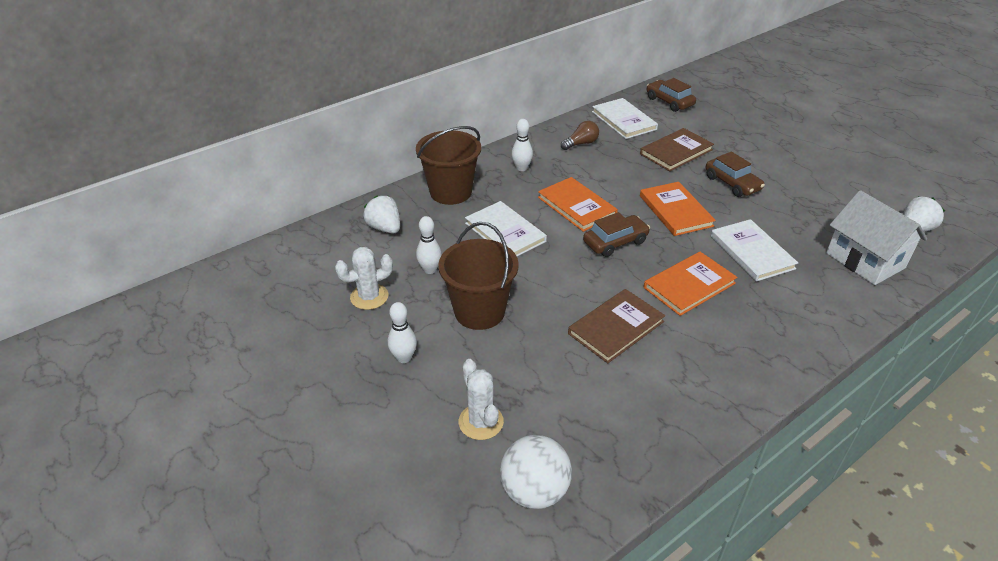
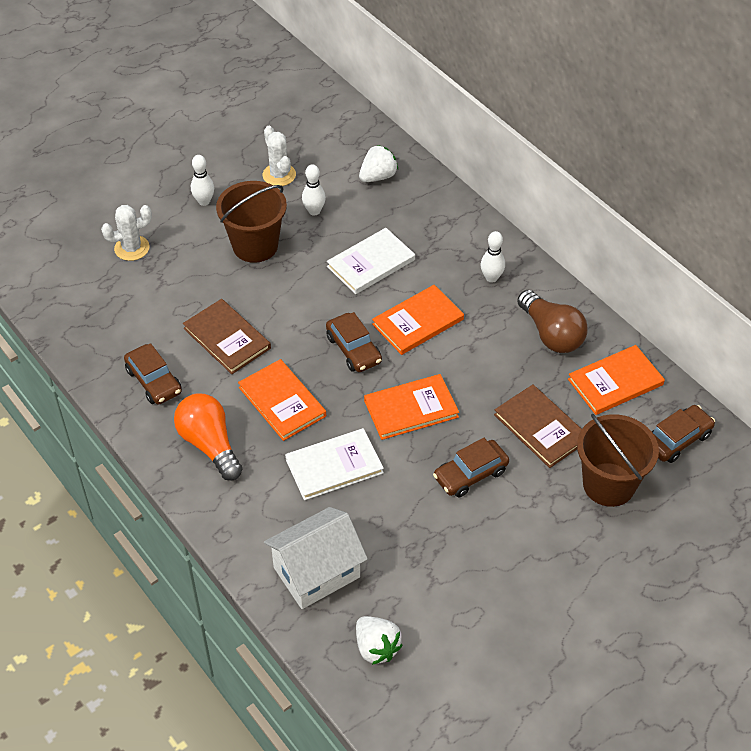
camera: 90 degrees right, 10 degrees up
brown bucket [416,126,481,205] -> brown bucket moved to [577,414,659,507]
white ball [500,435,572,509] -> none
brown light bulb [561,121,599,150] -> brown light bulb [517,290,588,353], size x1.70
white book [592,98,658,139] -> orange book [568,345,665,415]
none -> brown car [124,343,182,405]
none -> orange light bulb [174,394,243,480]

